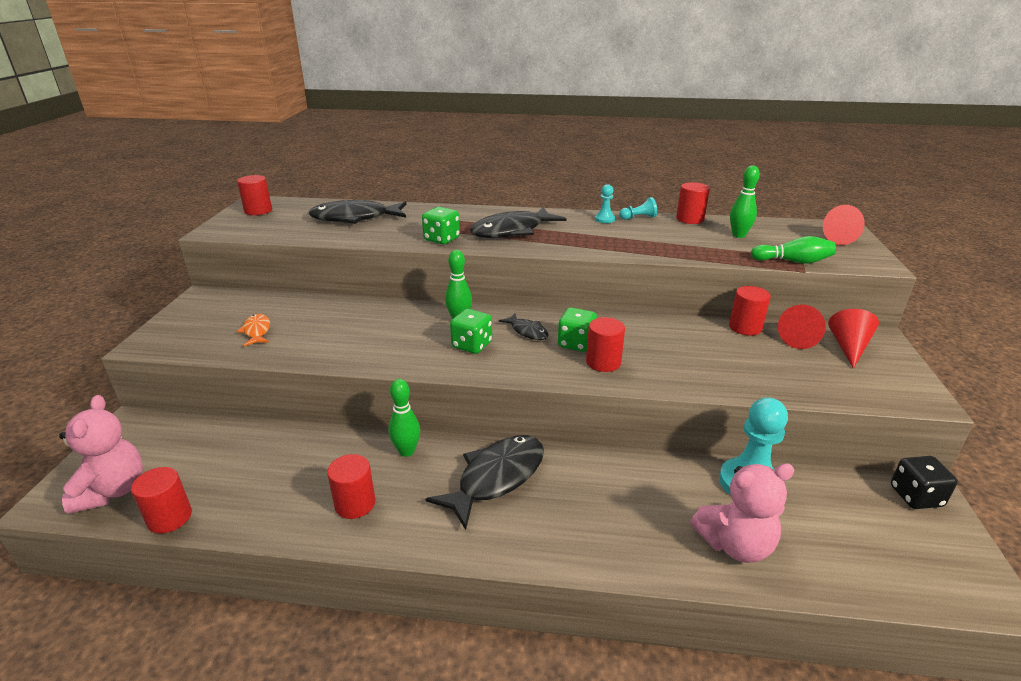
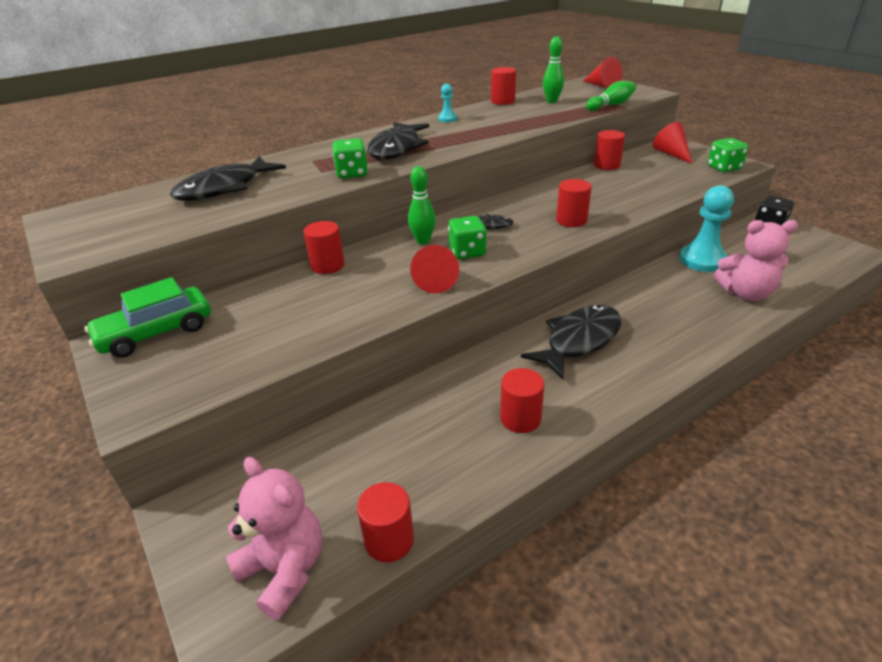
camera: 40 degrees left, 5 degrees up
red cylinder [237,175,272,215] -> red cylinder moved to [304,221,345,274]
orange fish [237,314,270,346] -> none
green bowling pin [388,379,420,457] -> none
black fish [426,435,544,530] -> black fish turned 45 degrees clockwise [521,305,621,379]
green dice [557,308,597,352] -> green dice moved to [708,138,749,172]
turquoise pawn [619,197,657,220] -> none
pink teddy bear [690,463,794,563] -> pink teddy bear turned 60 degrees clockwise [714,220,798,301]
red cone [778,304,826,349] -> red cone moved to [410,245,459,293]
none -> green car [85,277,211,358]

